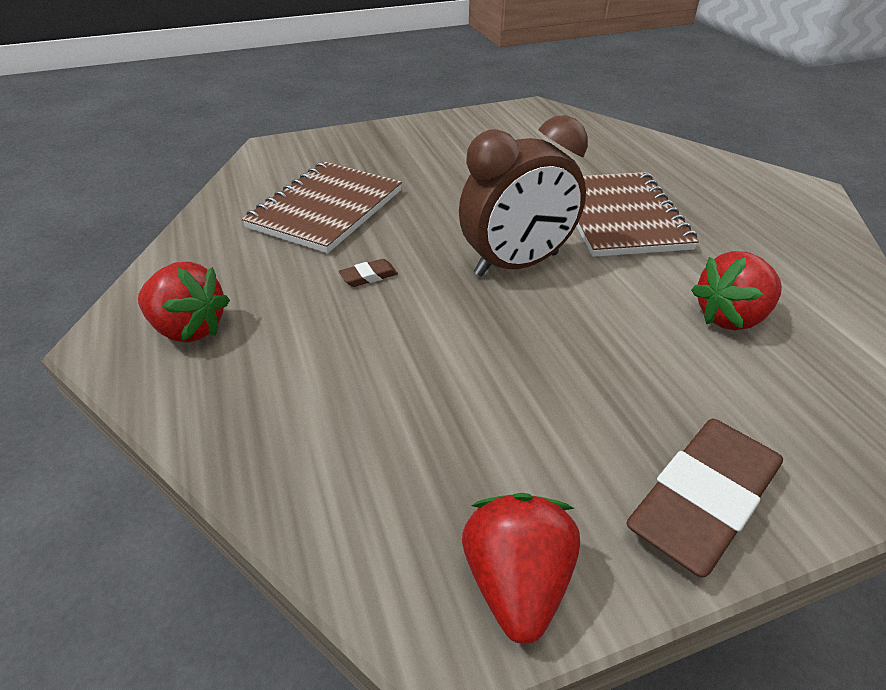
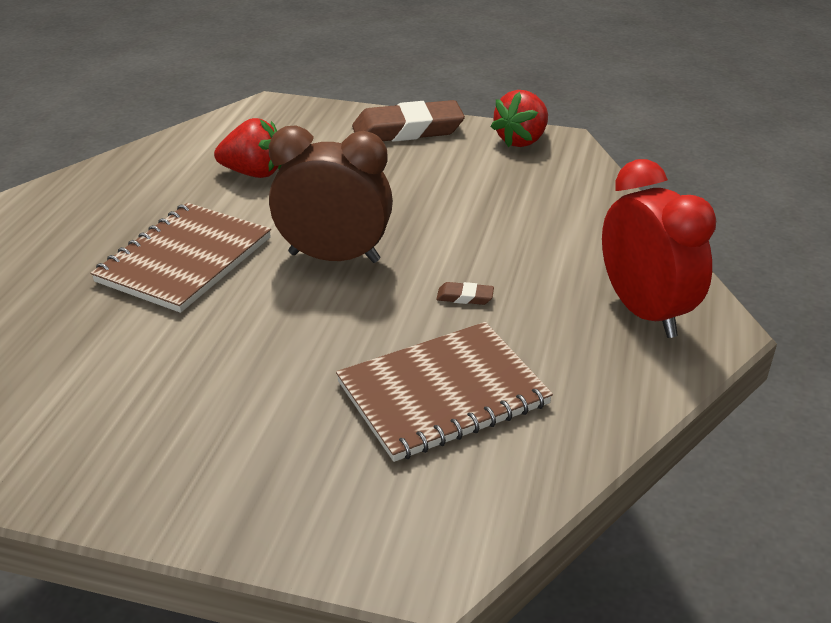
camera: 145 degrees left, 5 degrees down
red strawberry [138,262,230,343] -> red clock [602,159,716,338]

